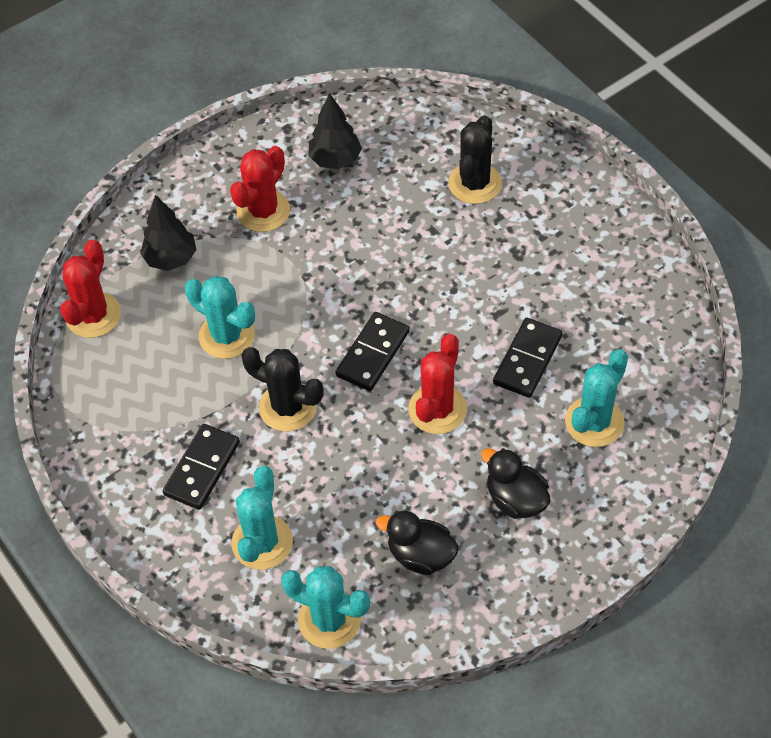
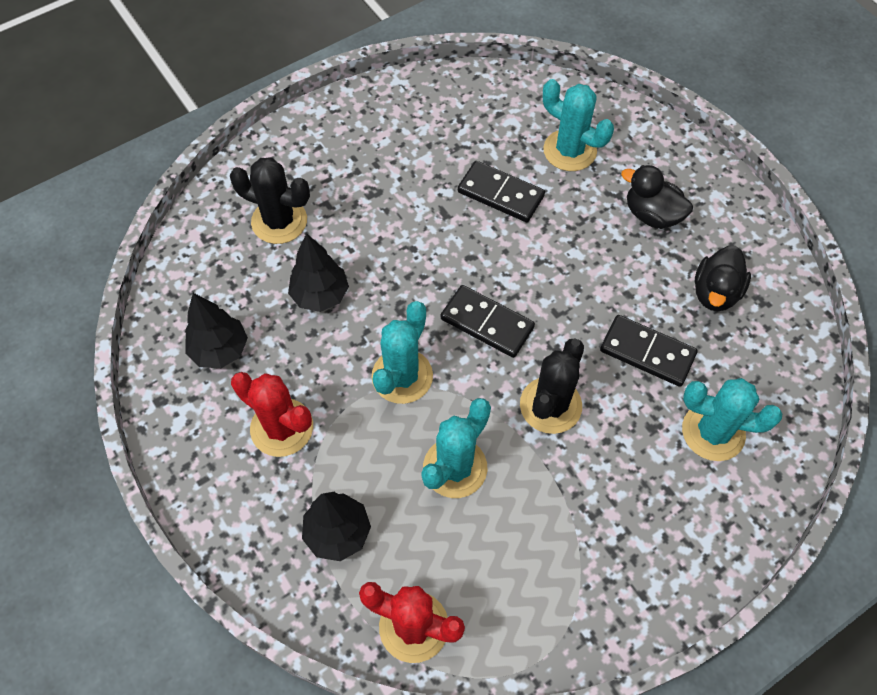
camera: 90 degrees left, 5 degrees up
black domino [163,424,240,510] -> black domino moved to [600,315,698,387]
turquoise cactus [281,566,370,649] -> turquoise cactus moved to [372,301,433,404]
red cactus [408,334,467,434] -> none
black duck [481,448,551,519] -> black duck turned 75 degrees clockwise [621,165,693,229]
none -> black tree [288,233,349,312]

